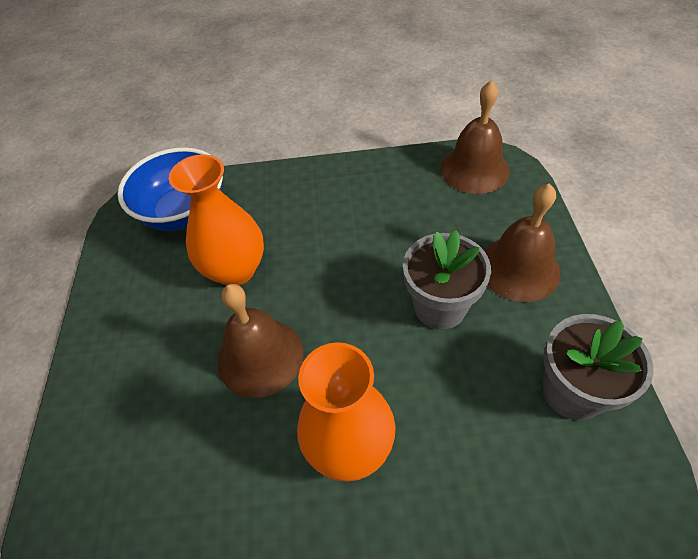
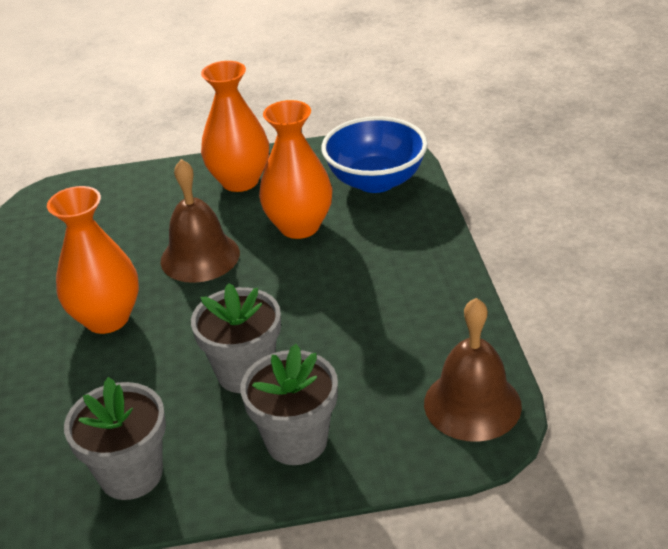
camera: 85 degrees right, 15 degrees down
brown bell [484,183,560,302] -> grey flower pot [240,344,338,465]
none -> orange vase [201,61,269,192]

